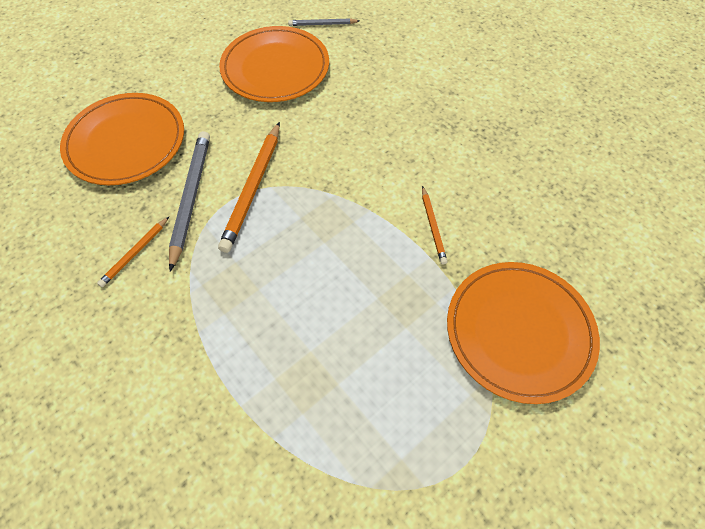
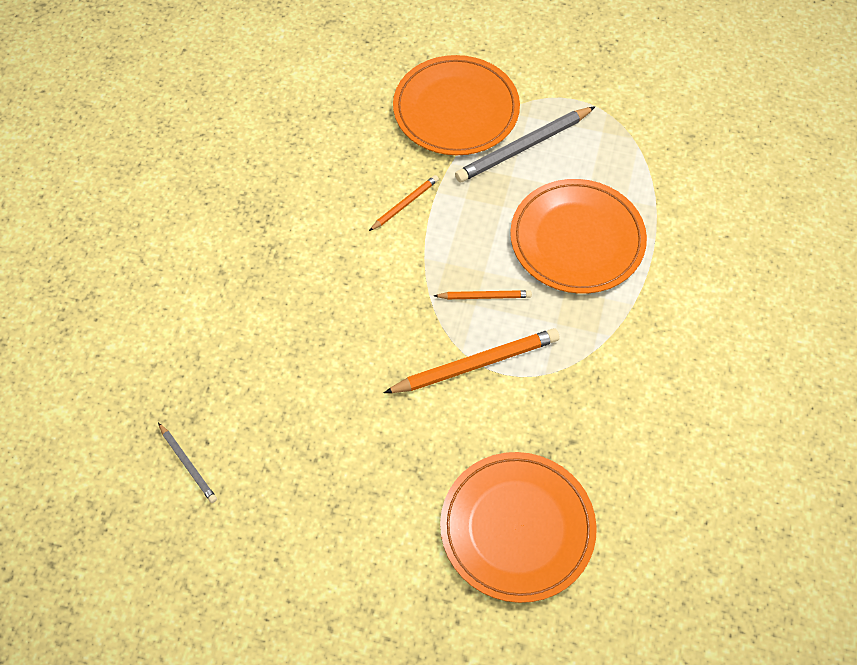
camera: 125 degrees left, 0 degrees up
orange pencil [97,217,169,287] -> orange pencil moved to [434,290,532,299]
grey pencil [169,131,210,272] -> grey pencil moved to [455,106,596,182]
orange plate [219,26,329,102] -> orange plate moved to [510,179,647,294]

